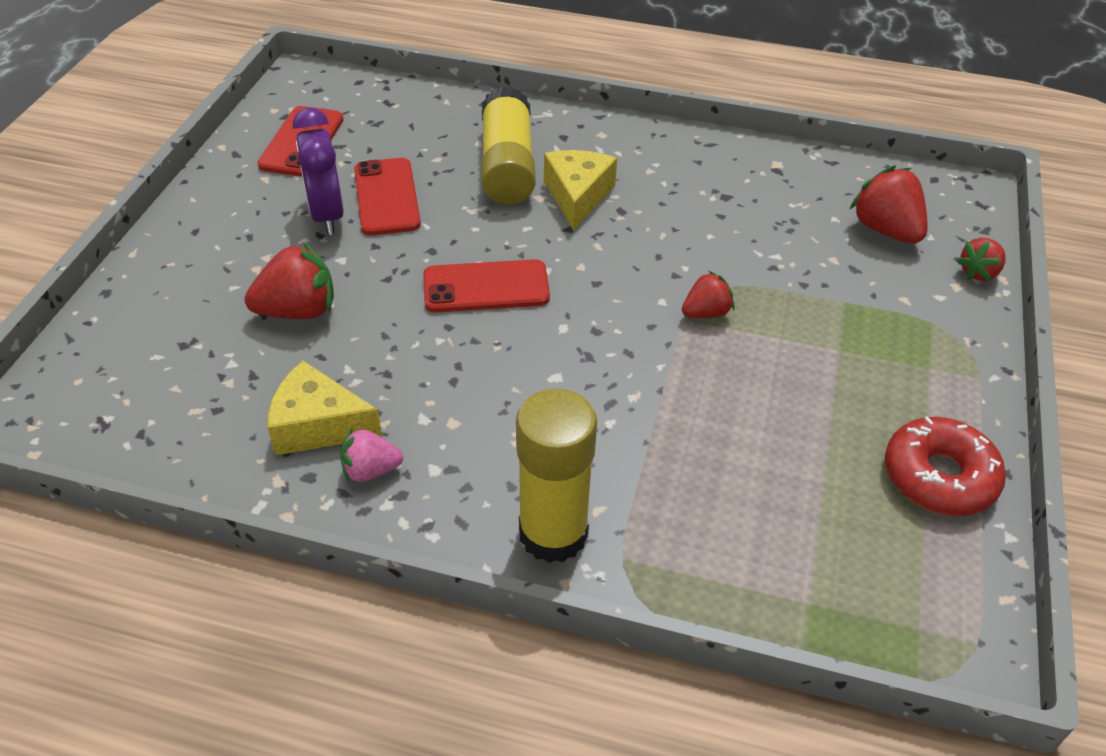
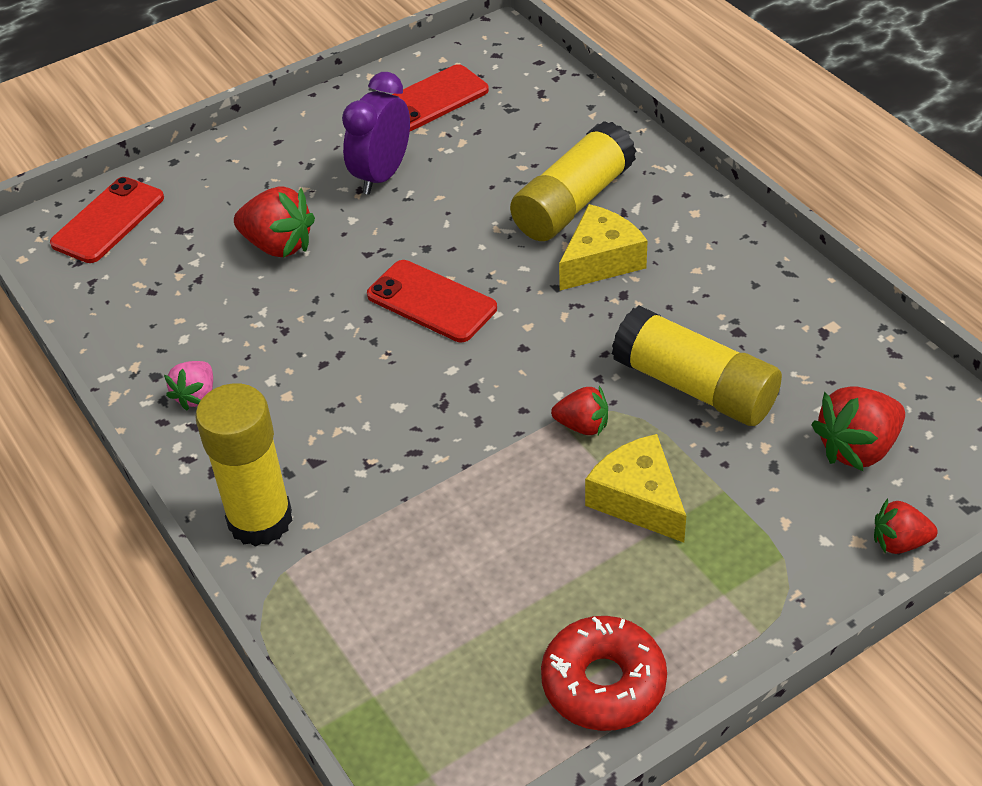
camera: 45 degrees right, 0 degrees up
yellow cheese [268,361,382,455] -> yellow cheese moved to [585,434,686,543]
pink strawberry [340,428,403,482] -> pink strawberry turned 105 degrees counterclockwise [164,361,213,411]
red phone [354,158,421,236] -> red phone moved to [50,177,164,263]
red strawberry [849,165,928,243] -> red strawberry turned 135 degrees counterclockwise [811,386,905,471]
none -> yellow glue stick [612,306,782,426]

